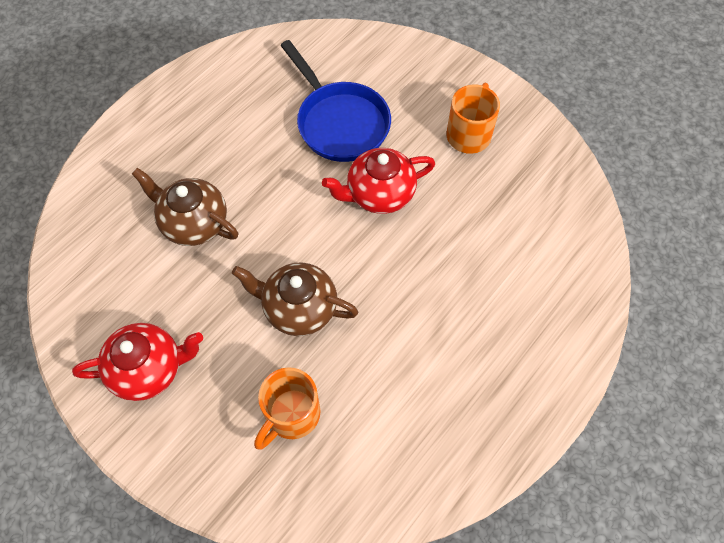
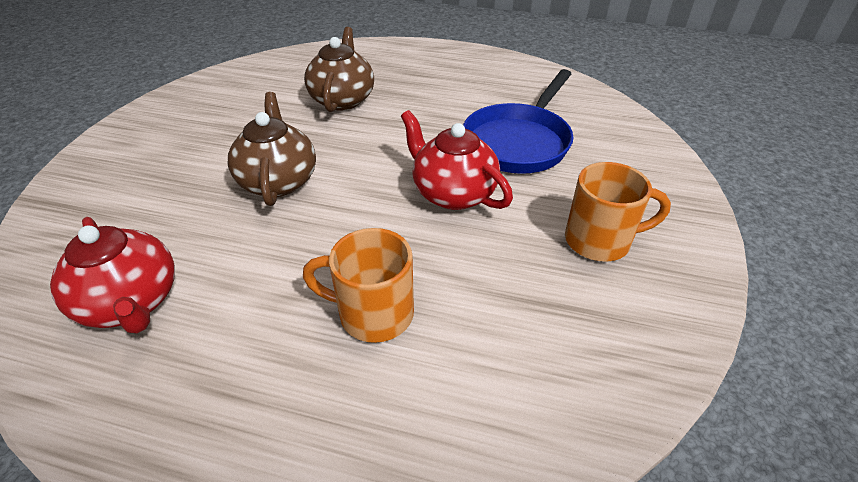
camera: 65 degrees right, 20 degrees down
red teapot [72,323,203,401] -> red teapot moved to [50,217,175,333]
orange mug [254,367,320,449] -> orange mug moved to [303,228,414,343]

